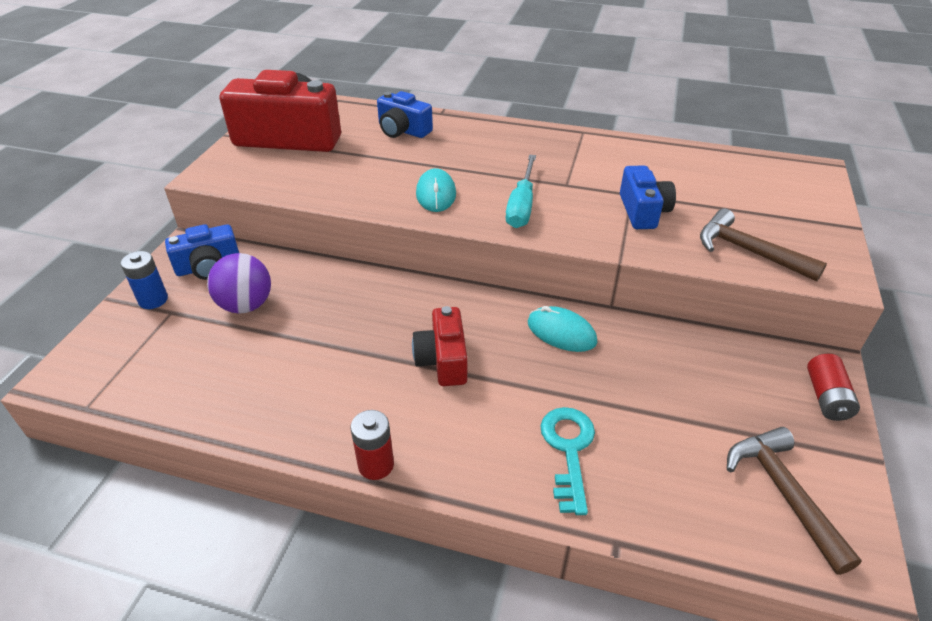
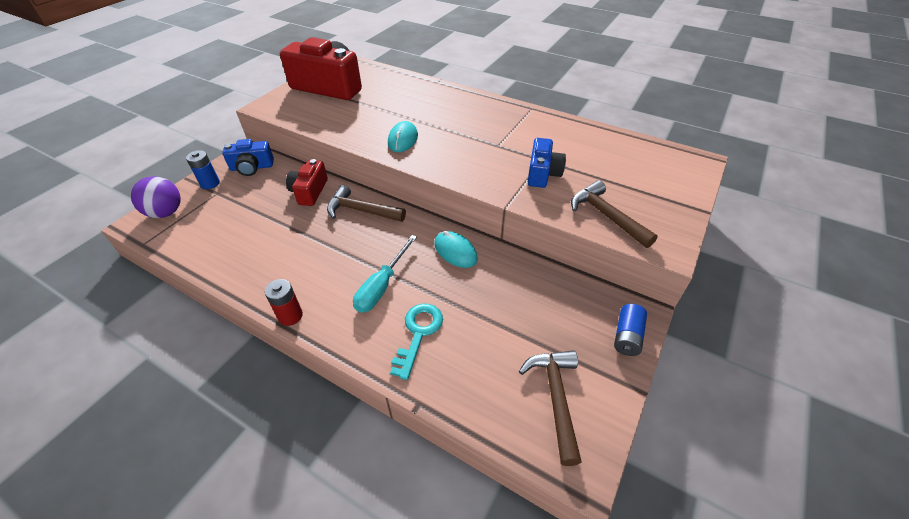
camera: 15 degrees right, 5 degrees up
purple ball [207,253,271,314] -> purple ball moved to [131,176,181,218]
blue camera [377,91,433,138] -> none
red camera [412,306,468,386] -> red camera moved to [286,159,328,206]
turquoise screwdriver [506,155,536,228] -> turquoise screwdriver moved to [353,235,417,313]
red battery [807,354,860,421] -> blue battery [614,304,647,356]
none -> brown hammer [327,185,406,222]

